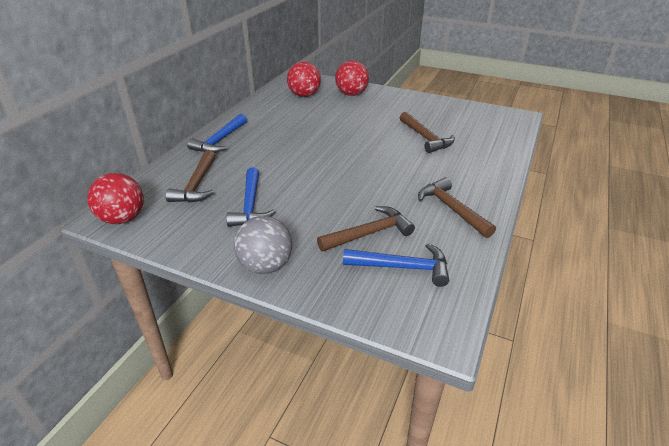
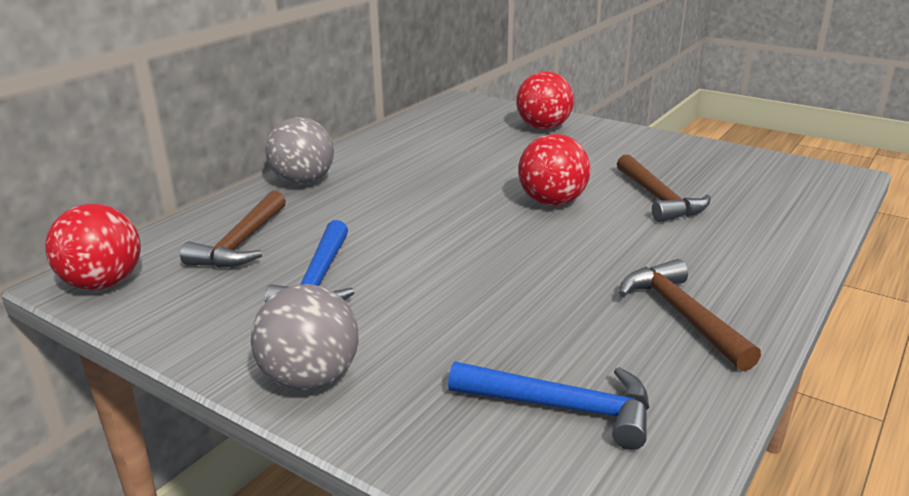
camera: 10 degrees right, 10 degrees down
blue hammer [187,114,247,153] -> grey ball [266,117,334,185]
red ball [287,62,321,97] -> red ball moved to [518,134,590,206]
brown hammer [317,206,415,252] -> none

